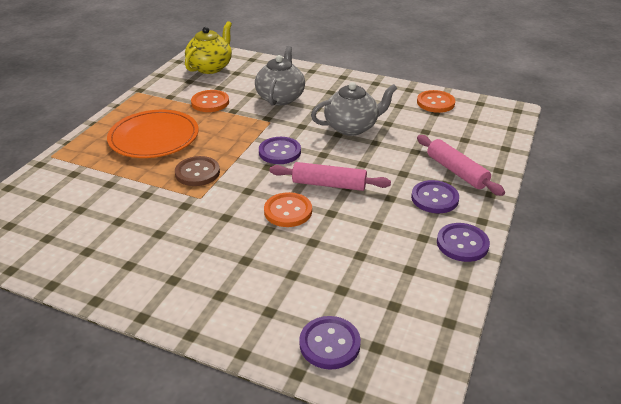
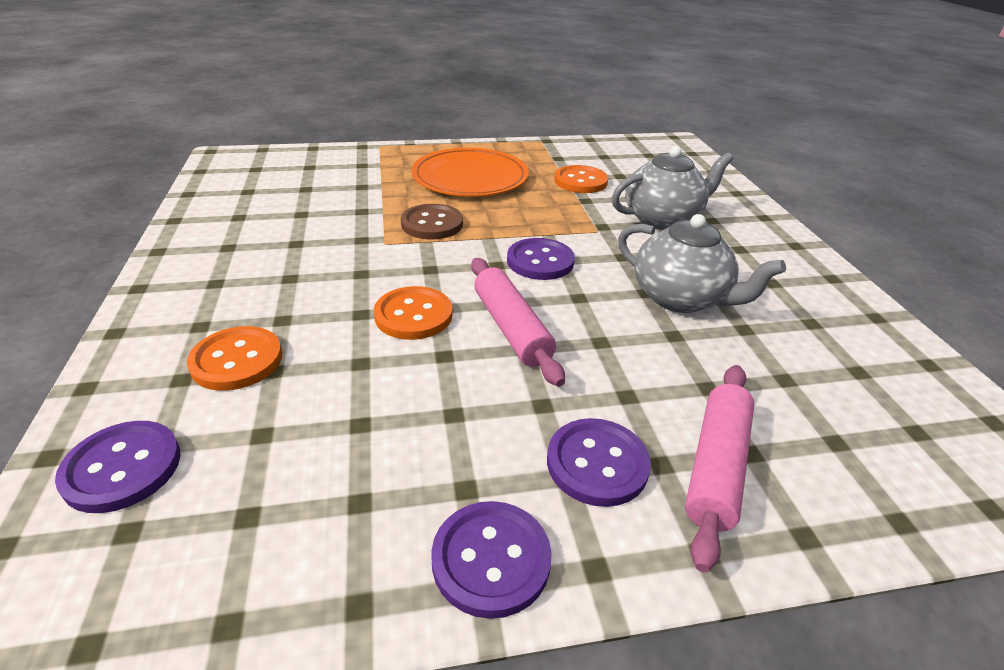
camera: 55 degrees right, 0 degrees up
yellow teapot [185,21,232,74] -> none
orange button [417,90,455,113] -> orange button moved to [187,326,282,391]

